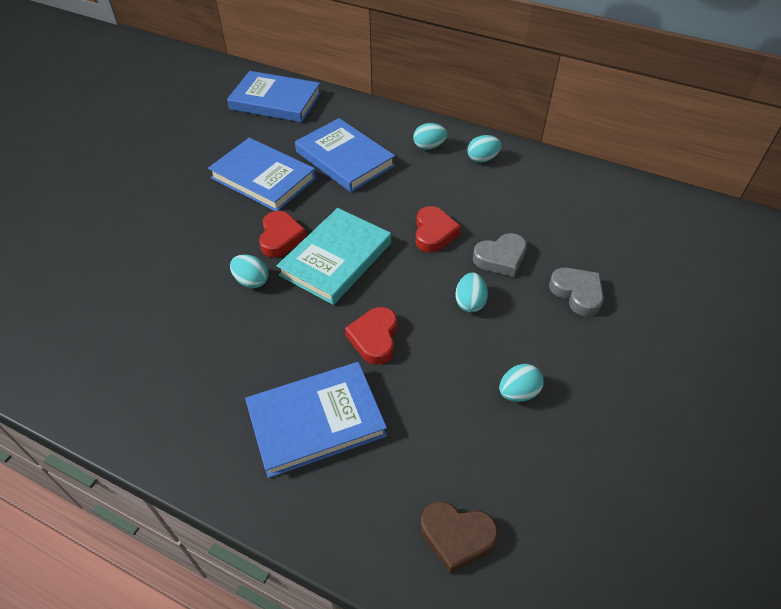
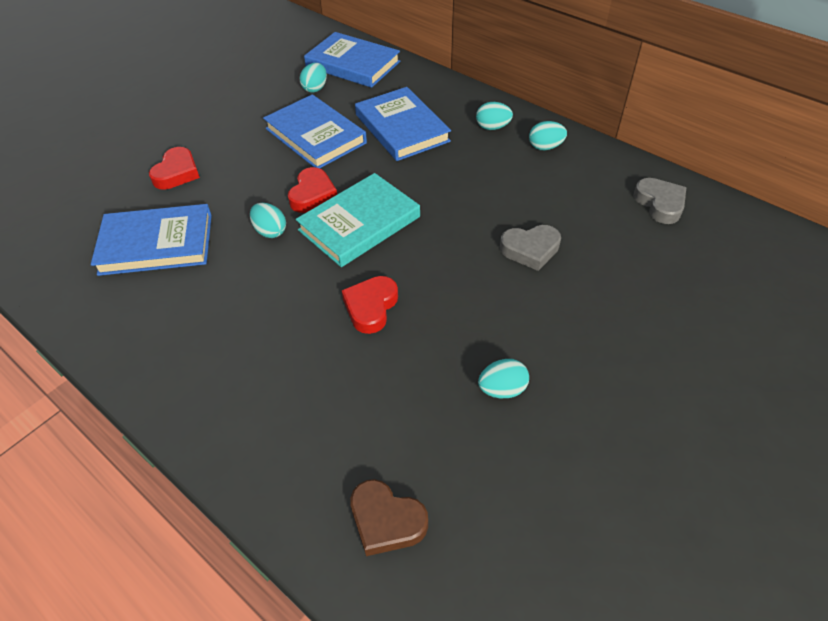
camera: 15 degrees right, 0 degrees up
blue book [245,362,387,478] -> blue book moved to [91,204,212,276]
red heart [416,206,461,253] -> red heart moved to [149,147,200,190]
turquoise egg [455,273,488,312] -> turquoise egg moved to [300,63,327,93]
grey heart [549,268,604,317] -> grey heart moved to [634,178,686,224]

